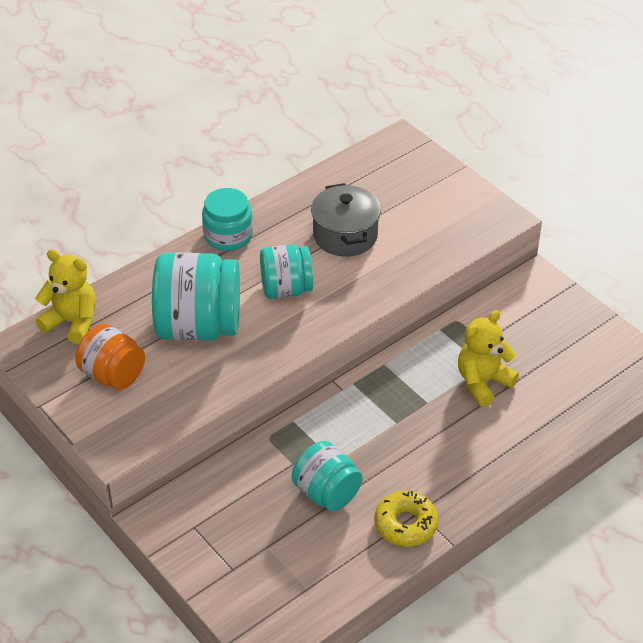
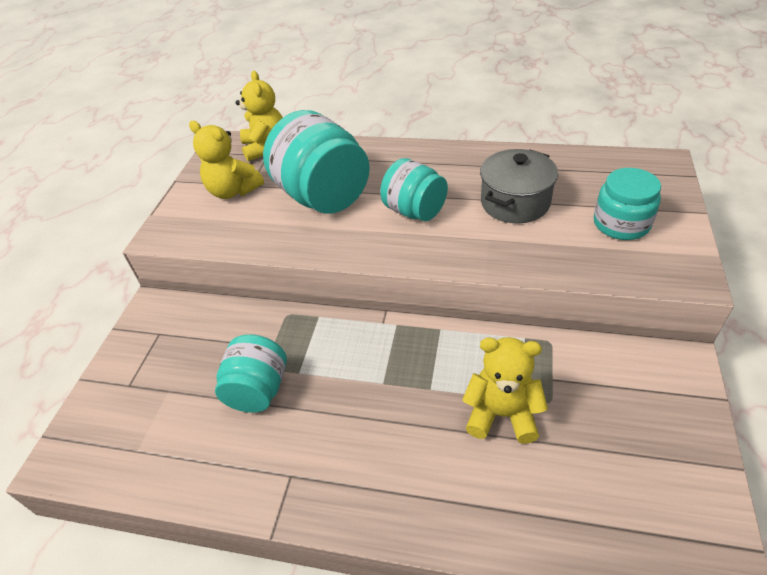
camera: 55 degrees right, 0 degrees up
orange jar [76,324,145,390] -> yellow teddy bear [189,121,264,199]
turquoise jar [202,188,253,251] -> turquoise jar moved to [594,168,661,240]
yellow donut [374,491,438,547] -> none

